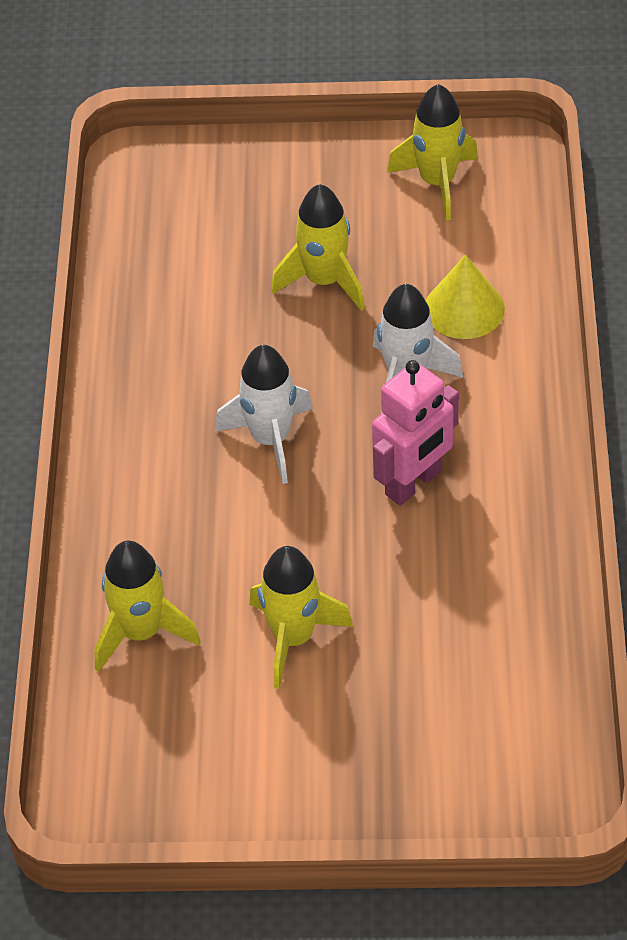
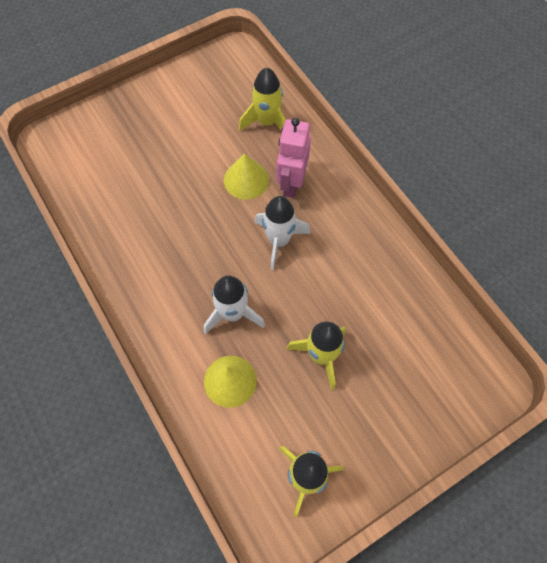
camera: 145 degrees right, 15 degrees up
yellow rocket [249,546,353,689] -> none
pink robot [372,360,459,506] -> pink robot moved to [277,118,311,198]
none -> yellow cone [224,153,269,200]

